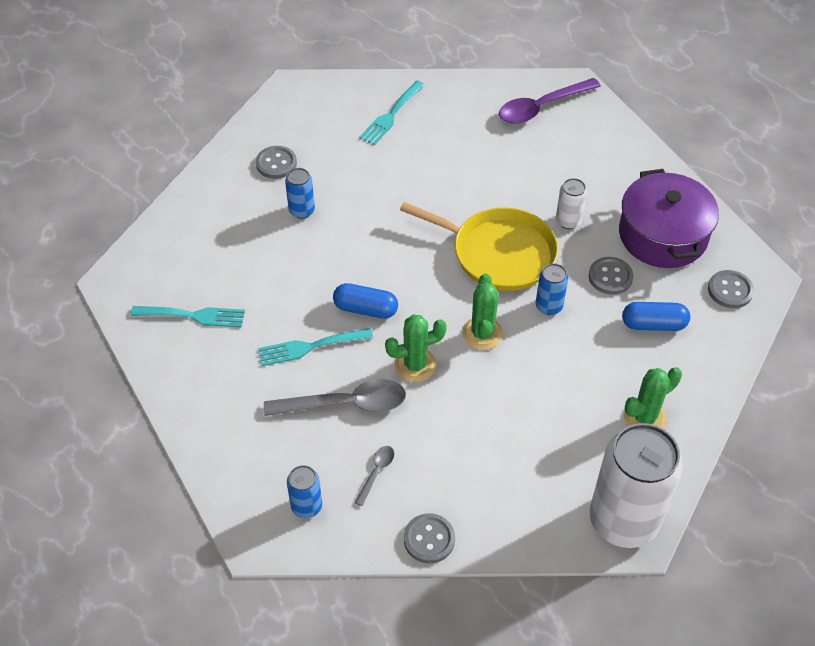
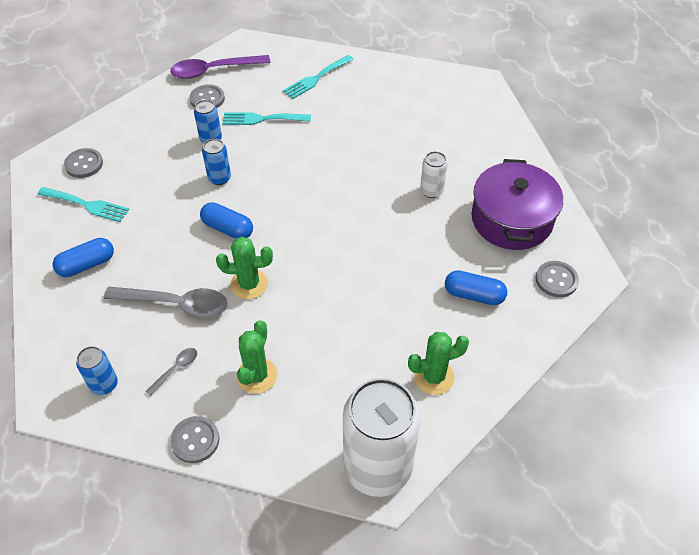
camera: 15 degrees right, 0 degrees up
turquoise fork [258,328,373,366] -> turquoise fork moved to [222,112,311,125]
yellow pan [400,202,558,291] -> none
green cactus [462,274,503,350] -> green cactus moved to [237,320,278,394]
purple spoon [499,78,601,124] -> purple spoon moved to [170,55,271,79]
blue can [536,263,568,315] -> blue can moved to [202,139,231,185]
grey button [589,257,634,295] -> grey button moved to [64,148,103,178]
none -> blue capsule [53,238,114,277]

